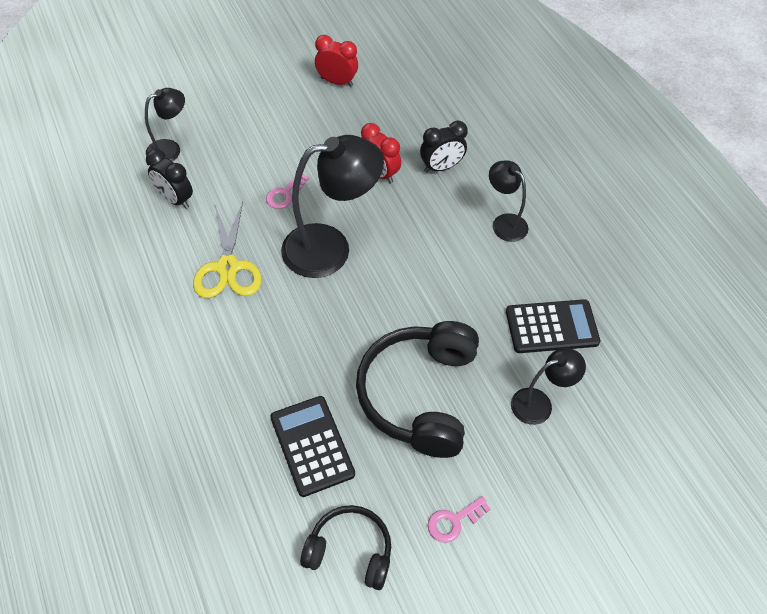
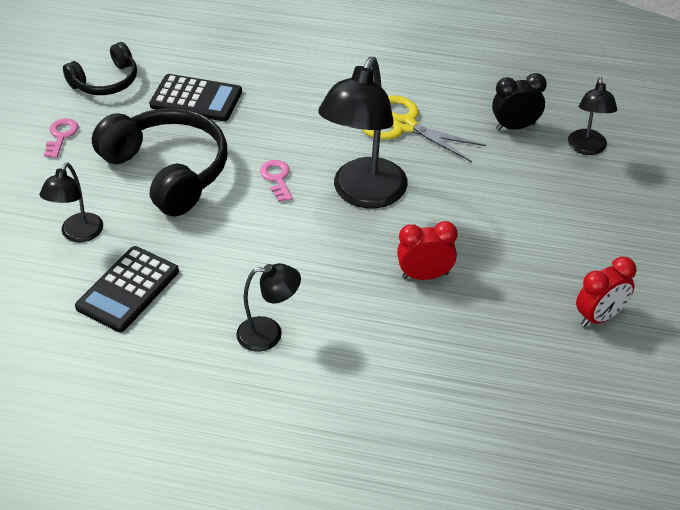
camera: 130 degrees right, 10 degrees down
pink key [266,173,309,209] -> pink key moved to [260,160,292,202]
black clock [420,121,468,173] -> none

